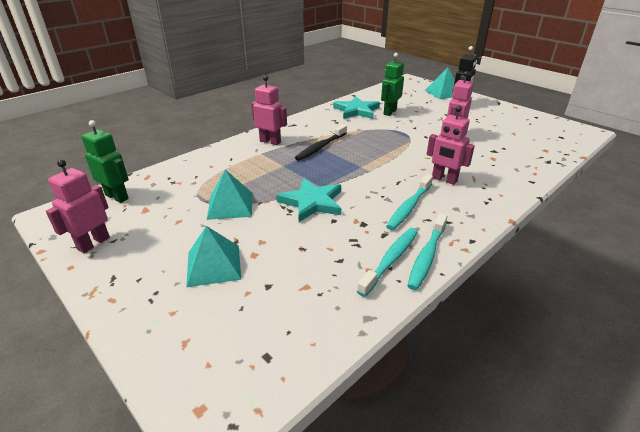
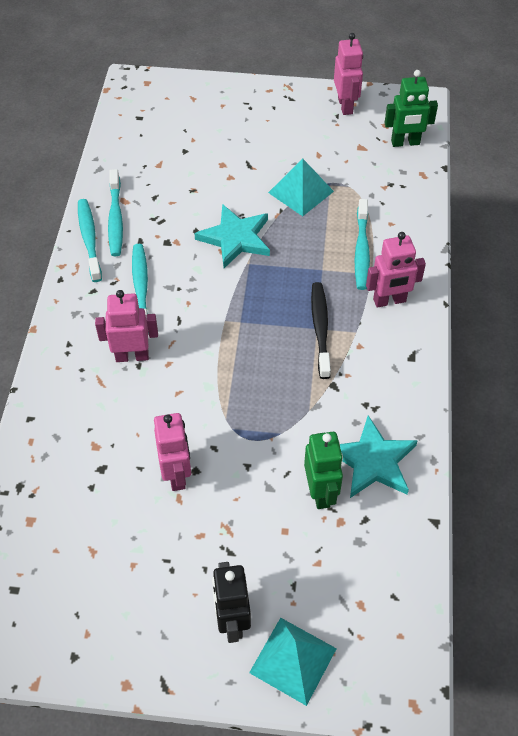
camera: 140 degrees right, 20 degrees up
turquoise pyramid [186,226,241,287] -> none
none -> turquoise toothbrush [355,199,370,290]

